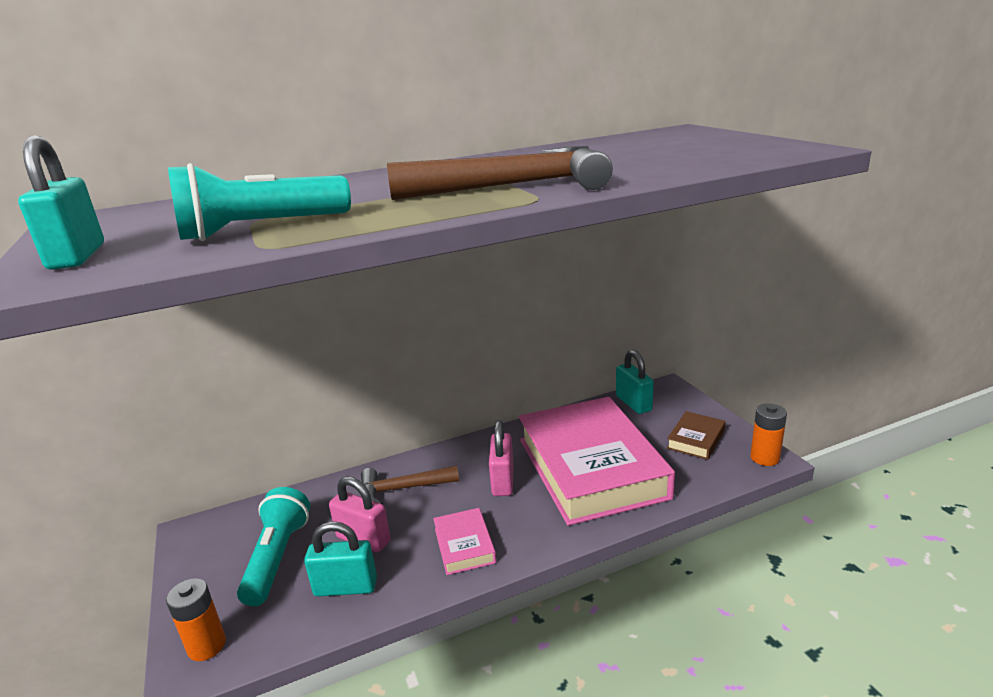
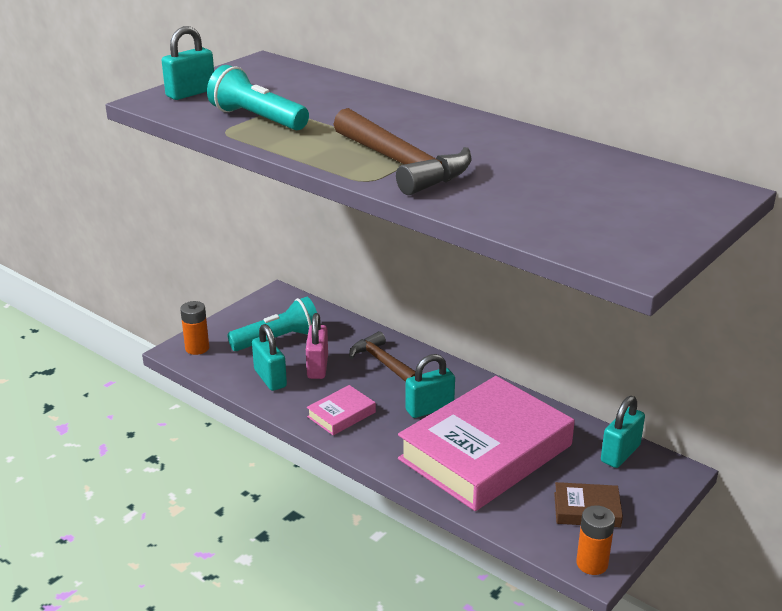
camera: 60 degrees right, 5 degrees up
pink padlock [489,420,514,496] -> turquoise padlock [405,354,455,418]

